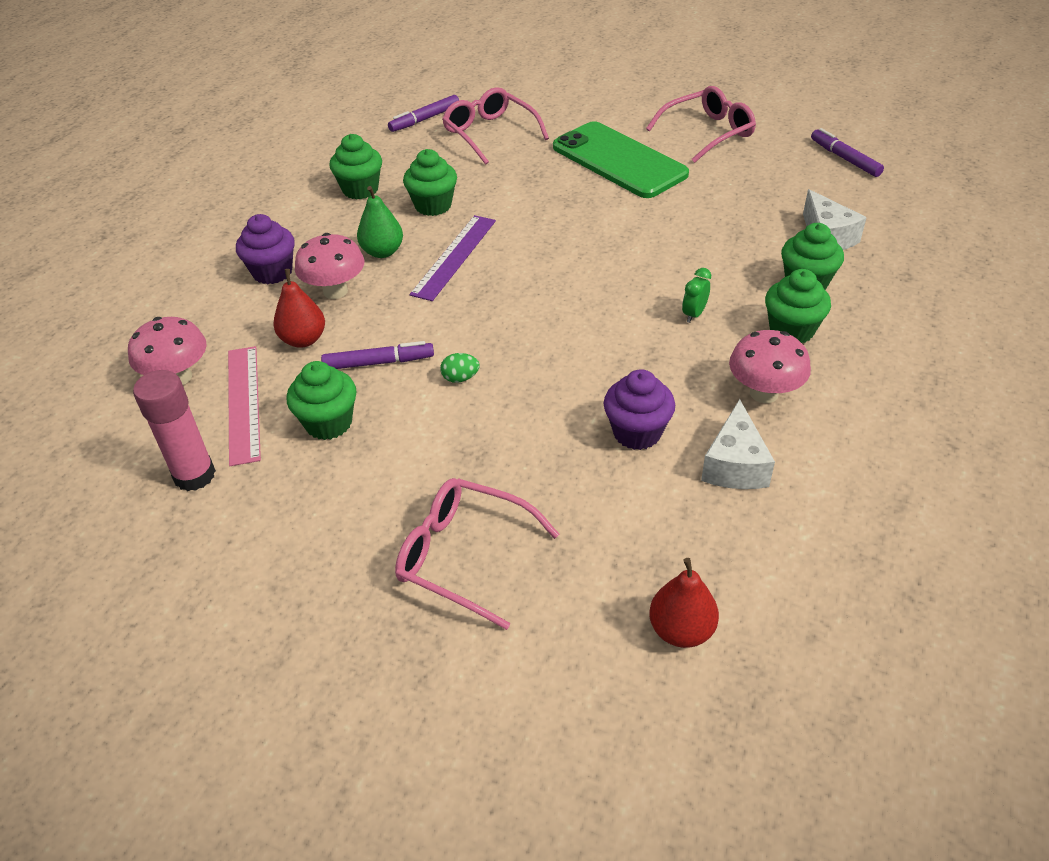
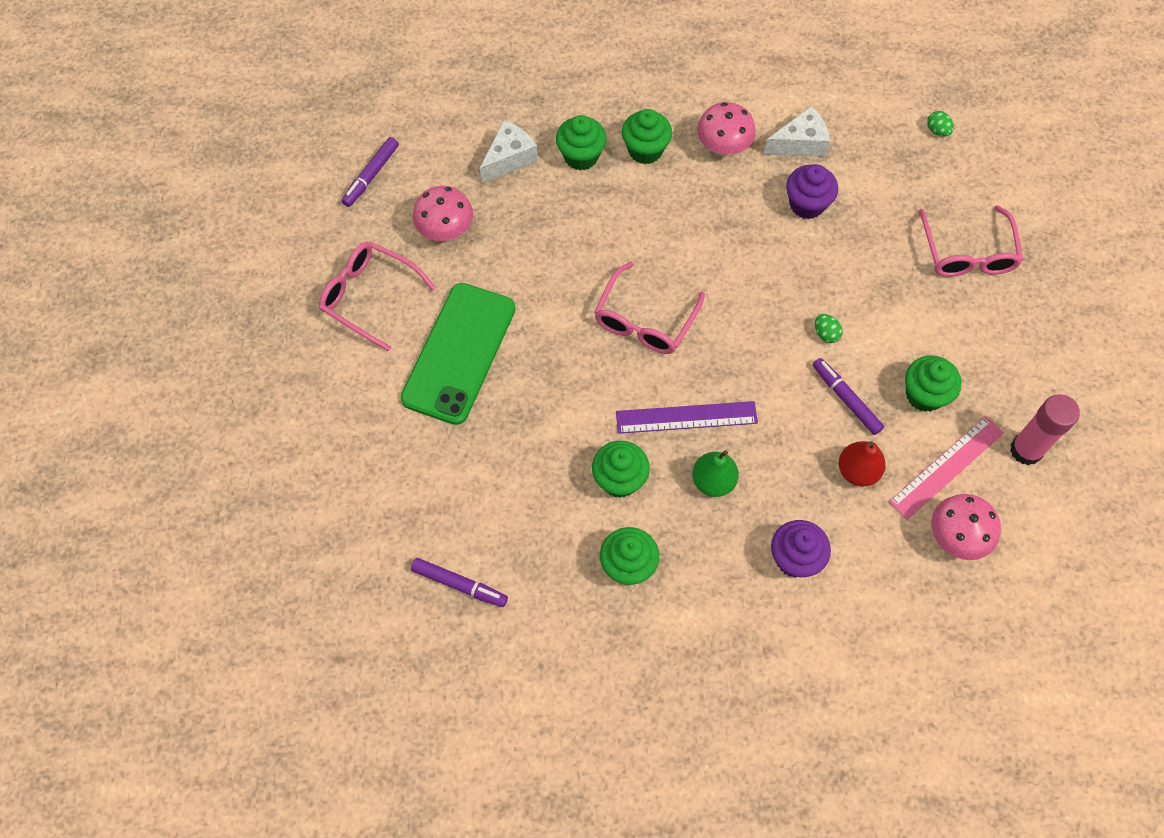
camera: 120 degrees left, 20 degrees up
pink mushroom [295,233,364,299] -> pink mushroom moved to [413,186,473,241]
pink glasses [442,87,549,165] -> pink glasses moved to [594,262,705,354]
red pear [649,558,719,648] -> green egg [927,111,954,136]
green clock [682,268,711,323] -> none

